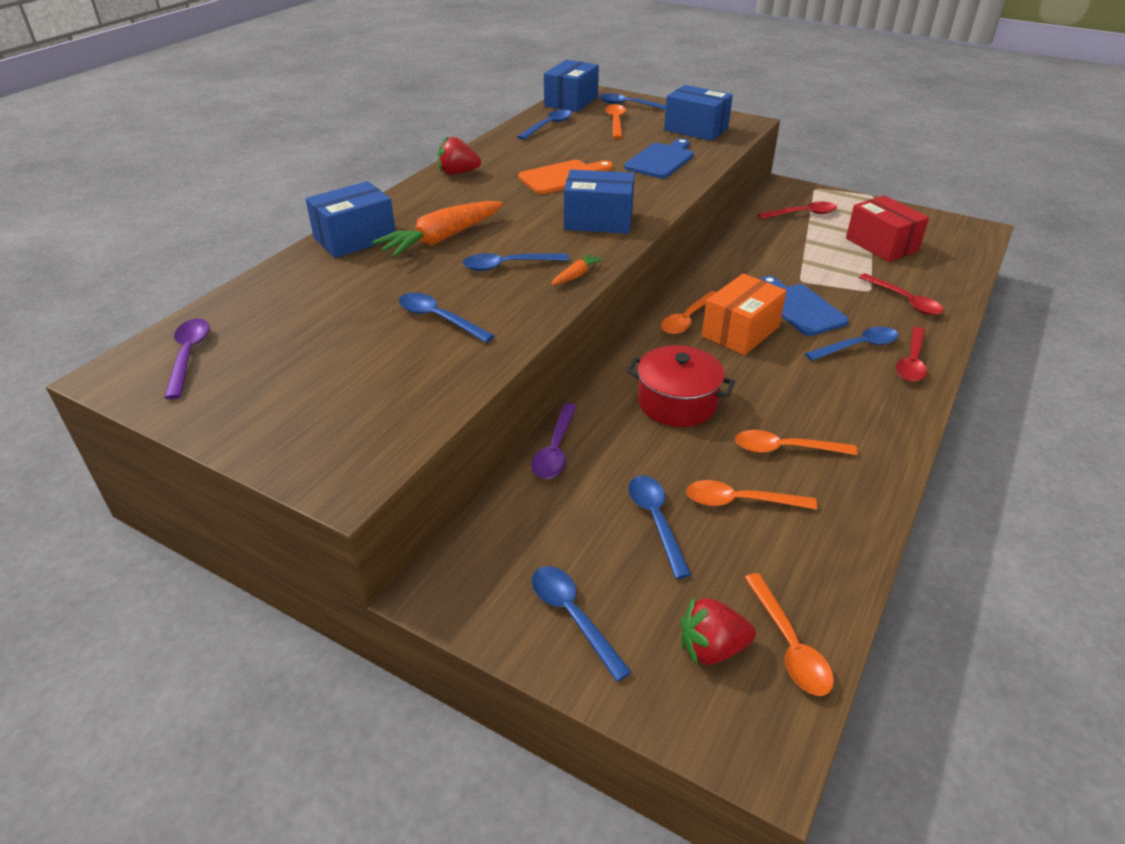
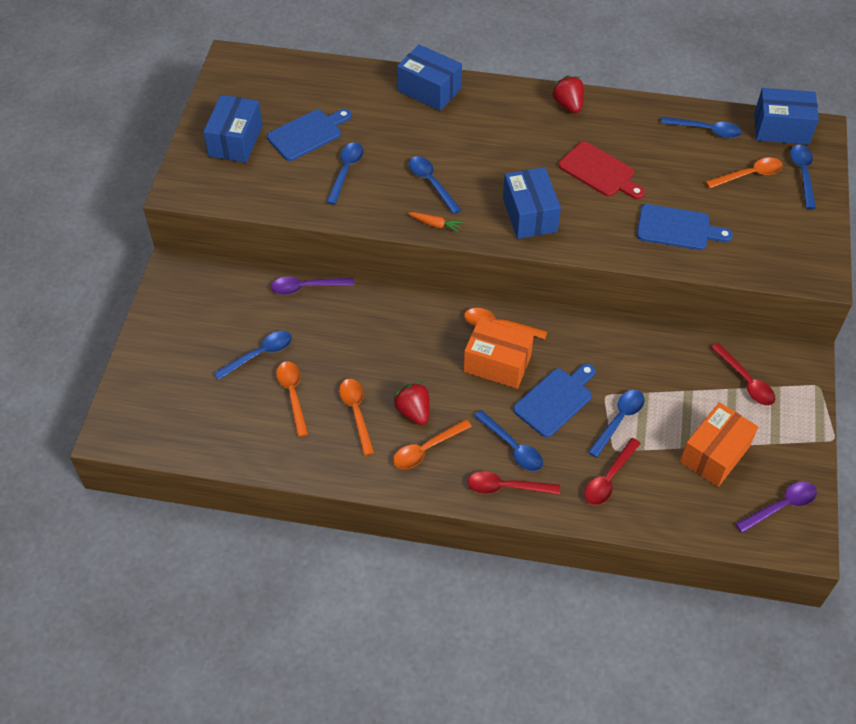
camera: 70 degrees right, 15 degrees up
purple spoon [164,319,210,399] -> purple spoon moved to [735,481,817,533]
orange carrot [372,201,503,257] -> none
orange cutting board [518,160,613,194] -> red cutting board [559,142,645,199]
blue spoon [532,566,632,682] -> blue spoon moved to [588,390,645,458]
red pot [627,345,735,427] -> none
blue box [664,85,733,141] -> blue box moved to [203,95,263,163]
red strawberry [681,597,756,665] -> red strawberry moved to [393,382,430,425]
orange spoon [744,573,834,696] -> orange spoon moved to [393,419,472,469]
red box [846,195,929,262] -> orange box [680,402,758,487]
none -> blue cutting board [267,109,352,161]

